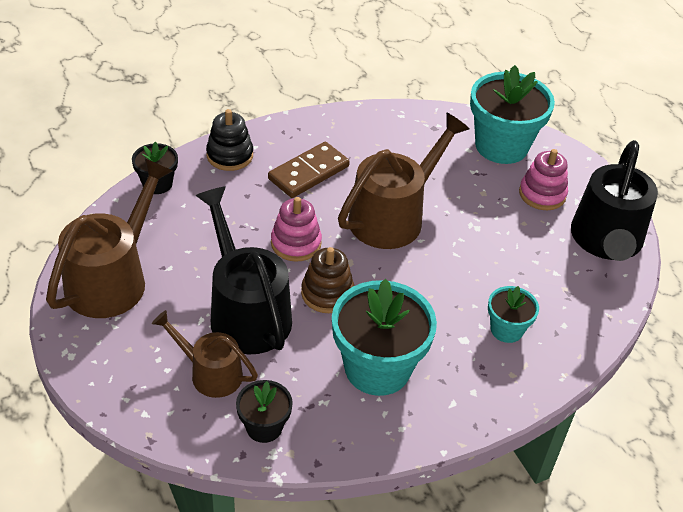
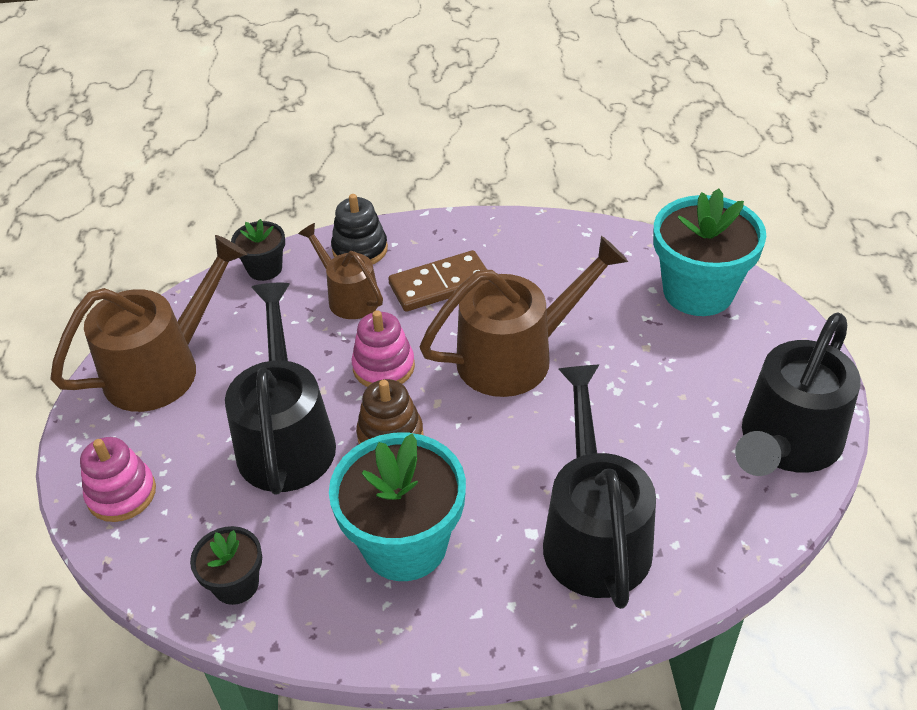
camera: 25 degrees right, 0 degrees up
brown watering can [152,310,258,398] -> brown watering can moved to [298,223,383,319]
turquoise flower pot [488,286,539,343] -> black watering can [543,365,656,609]
pink stacking toy [519,149,568,210] -> pink stacking toy moved to [80,437,156,522]

